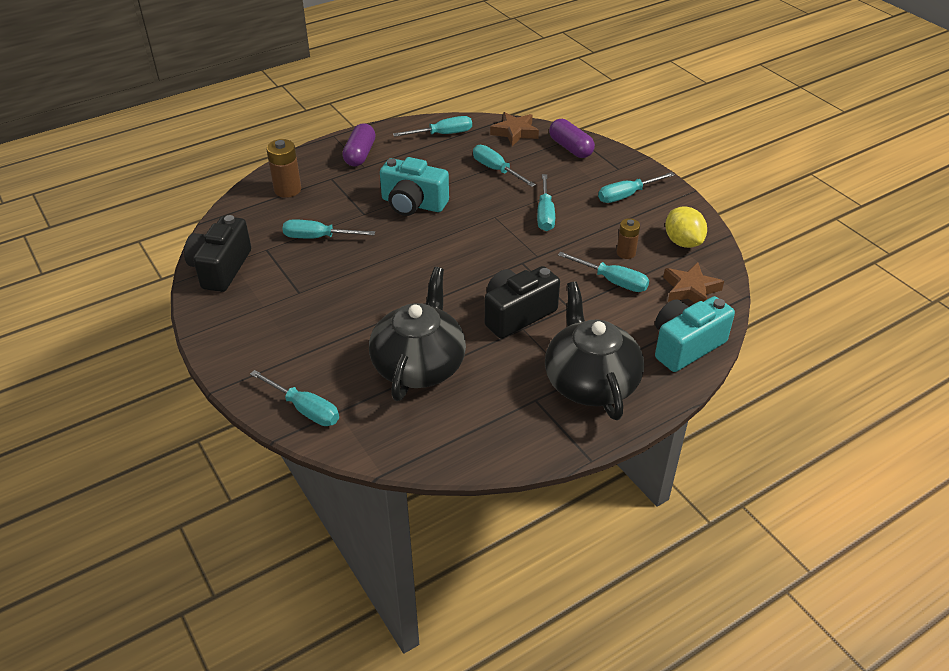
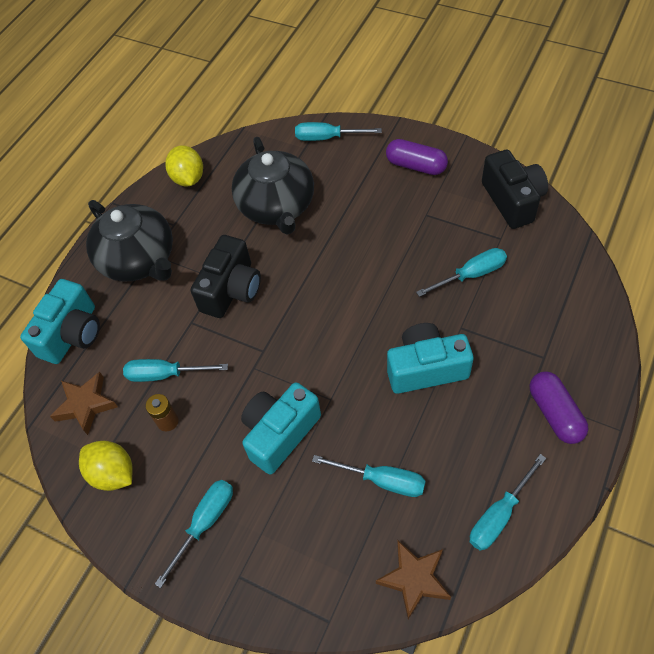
camera: 155 degrees right, 15 degrees up
brown battery [266,139,301,198] -> none
turquoise screwdriver [537,174,555,231] -> turquoise camera [241,382,321,474]
purple capsule [549,119,595,158] -> purple capsule moved to [386,139,448,175]
none -> yellow lemon [165,145,203,186]

